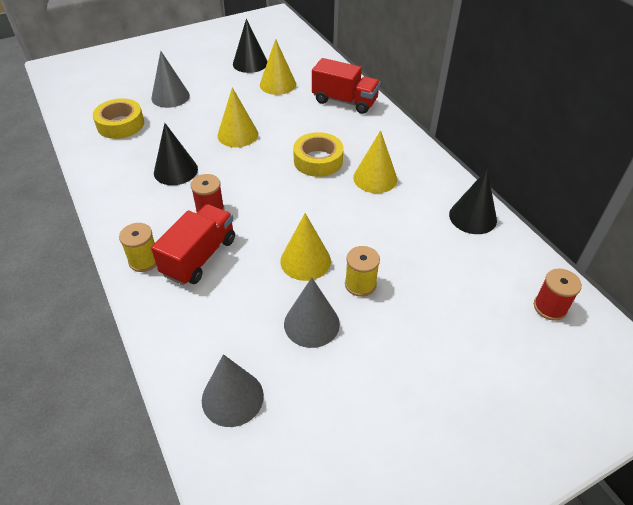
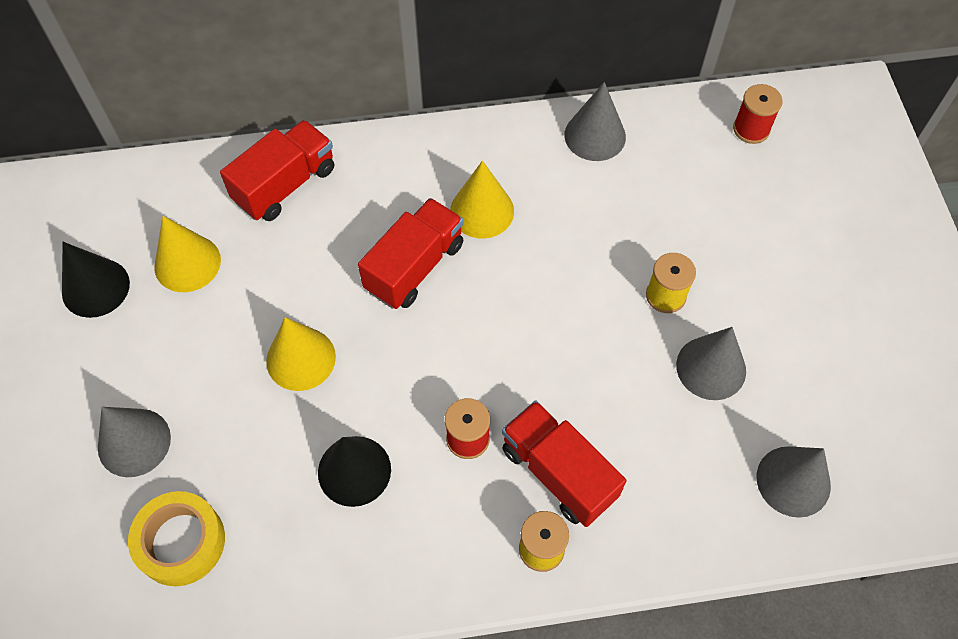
camera: 70 degrees left, 15 degrees up
yellow cone [280,213,331,281] -> none
yellow tape [293,132,344,177] -> red truck [358,198,463,309]
black cone [449,169,497,234] -> grey cone [564,82,626,161]

